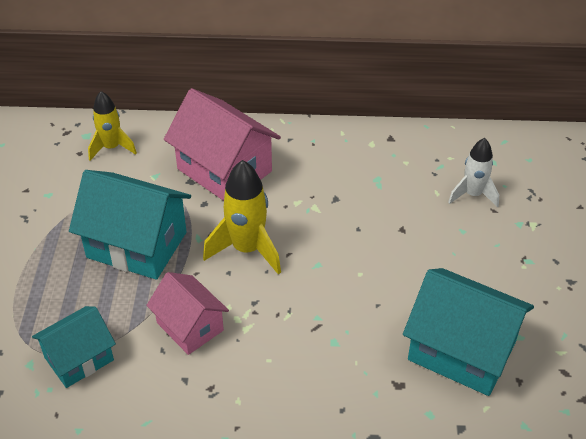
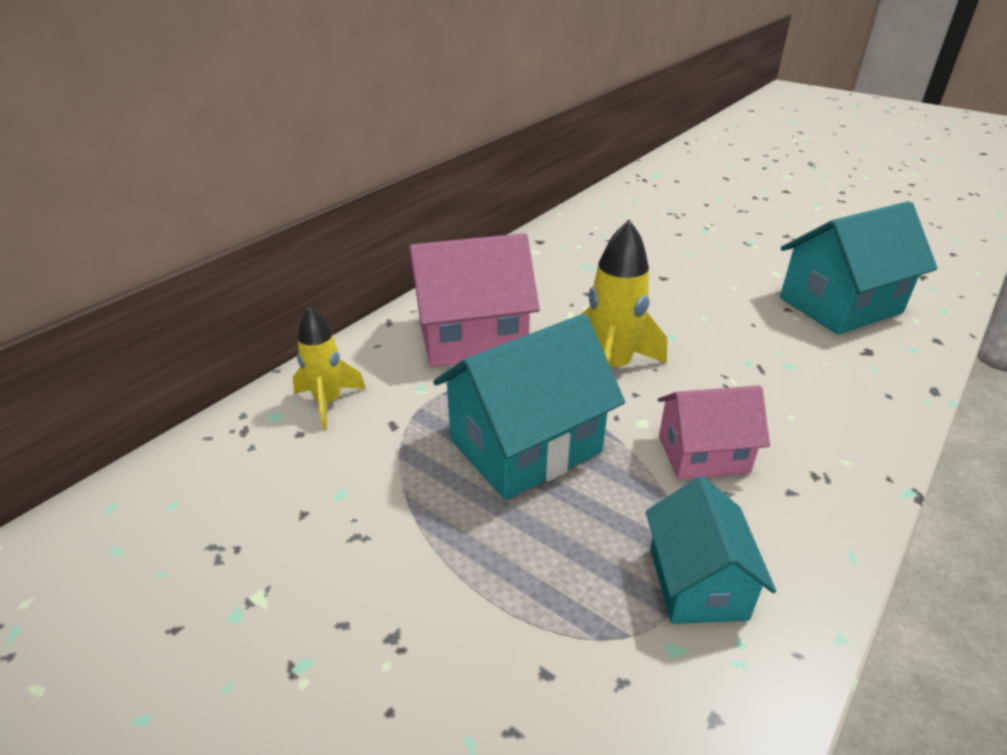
camera: 55 degrees left, 10 degrees down
white rocket [448,138,499,208] -> none

